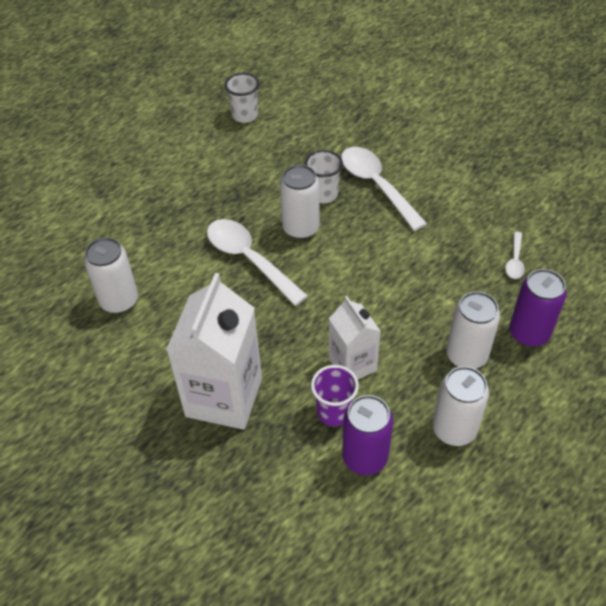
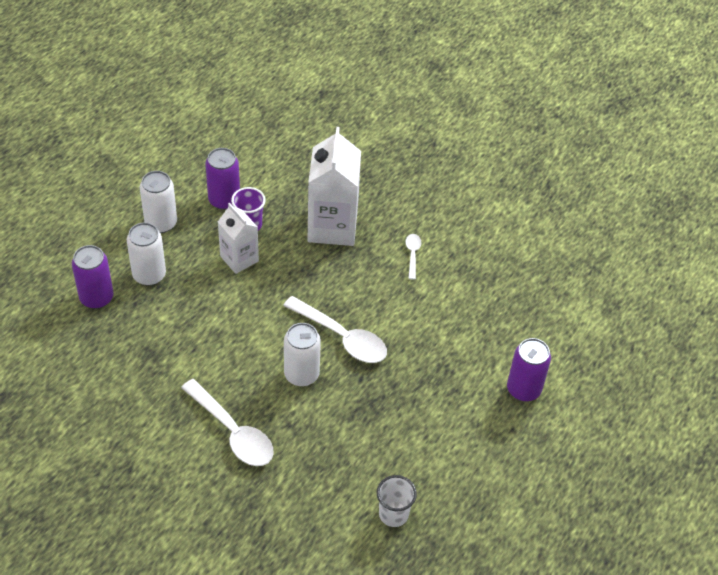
camera: 165 degrees right, 0 degrees up
white can [84,237,138,313] -> none
white cup [305,150,343,203] -> none
white spoon [505,232,525,279] -> white spoon moved to [405,234,421,280]
none -> purple can [507,338,551,401]

